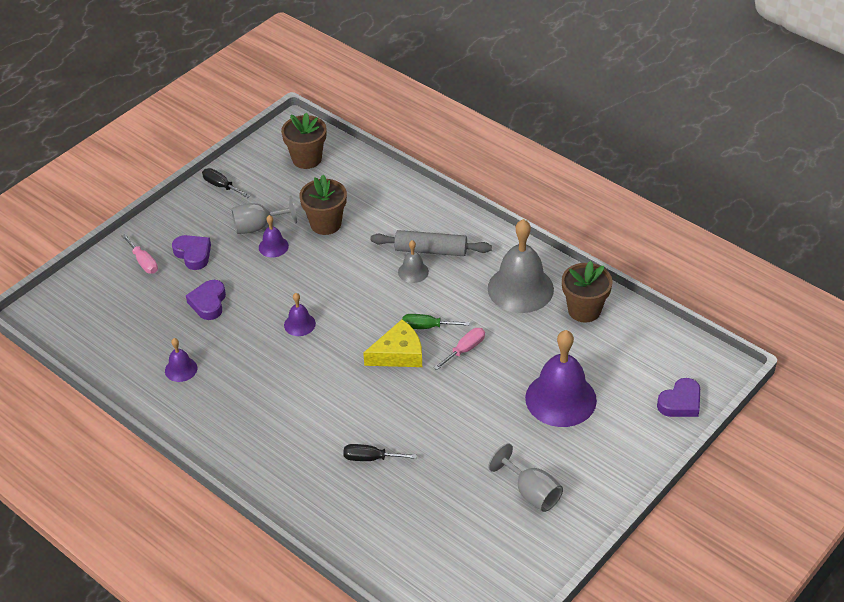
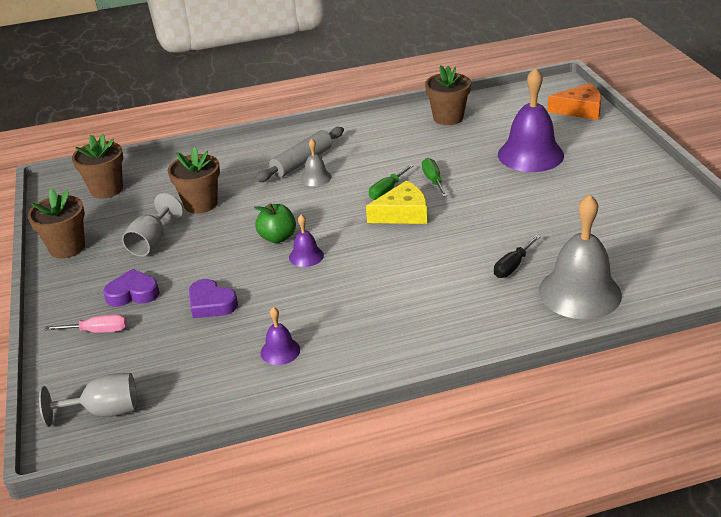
camera: 55 degrees left, 10 degrees down
black screwdriver [202,168,250,198] -> brown flower pot [28,188,85,258]
purple bell [259,215,289,257] -> none
yellow cheese [363,320,422,367] -> yellow cheese turned 60 degrees clockwise [366,180,427,224]
pink screwdriver [434,328,485,370] -> green screwdriver [422,158,448,197]
grey bell [488,219,554,313] -> grey bell moved to [539,194,622,319]
grey goblet [488,443,563,512] -> grey goblet moved to [39,373,137,427]
purple heart [657,378,700,417] -> orange cheese [547,83,601,120]
none -> green apple [254,203,296,243]

